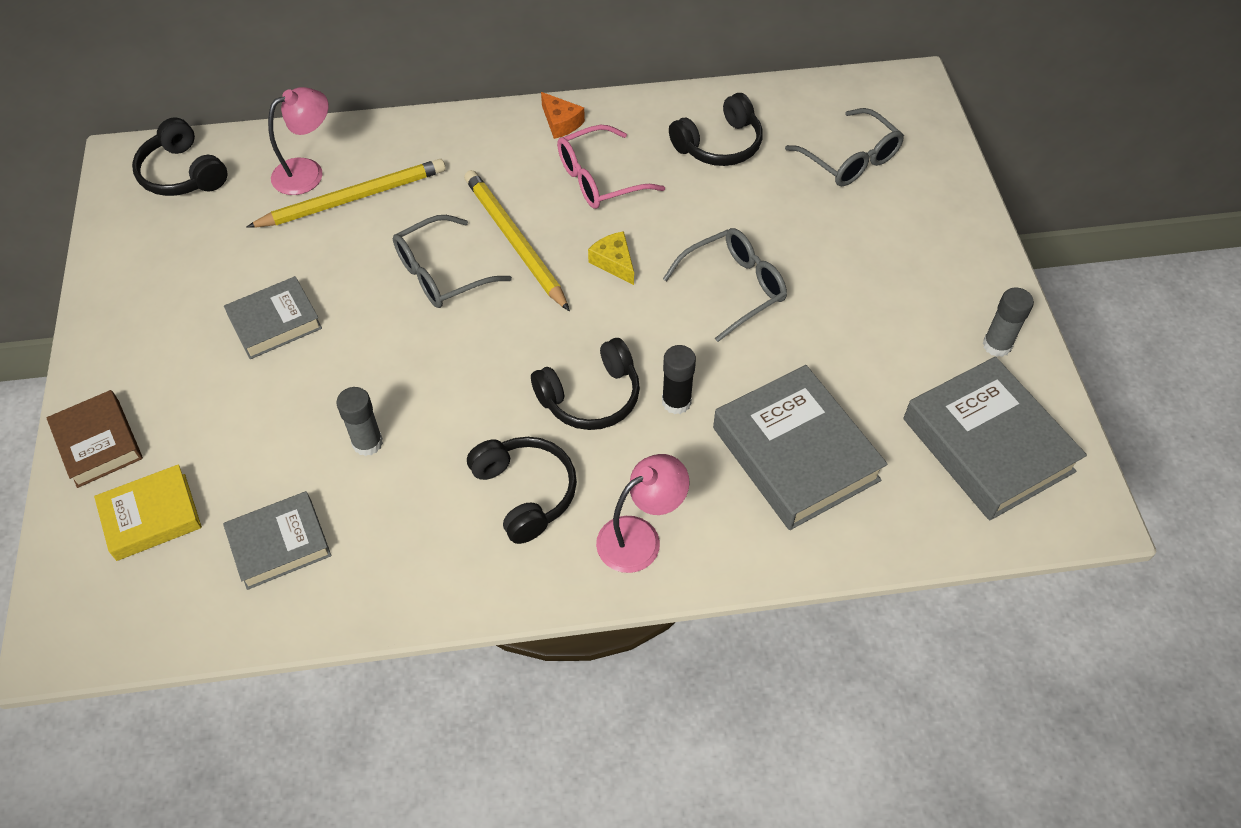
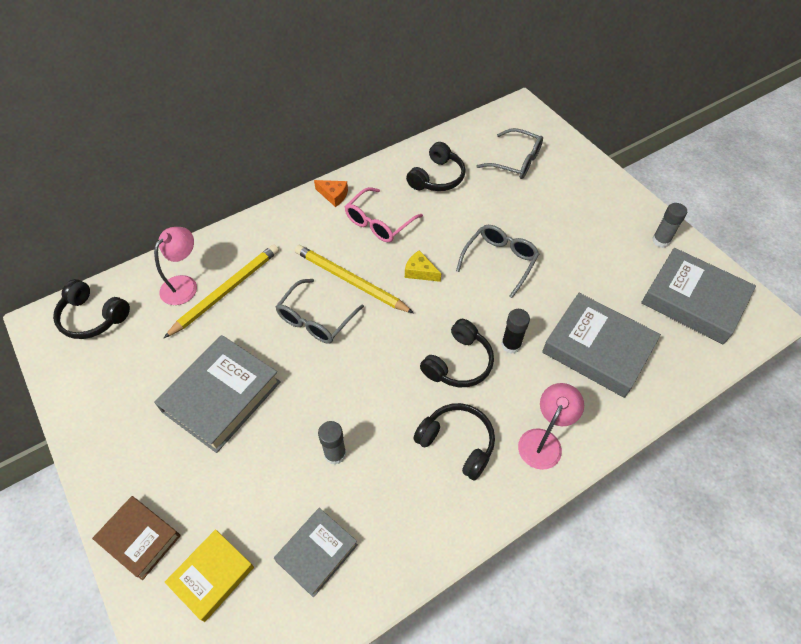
camera: 25 degrees left, 0 degrees up
grey book [224,276,322,359] -> grey book [154,335,281,453], size x1.67

